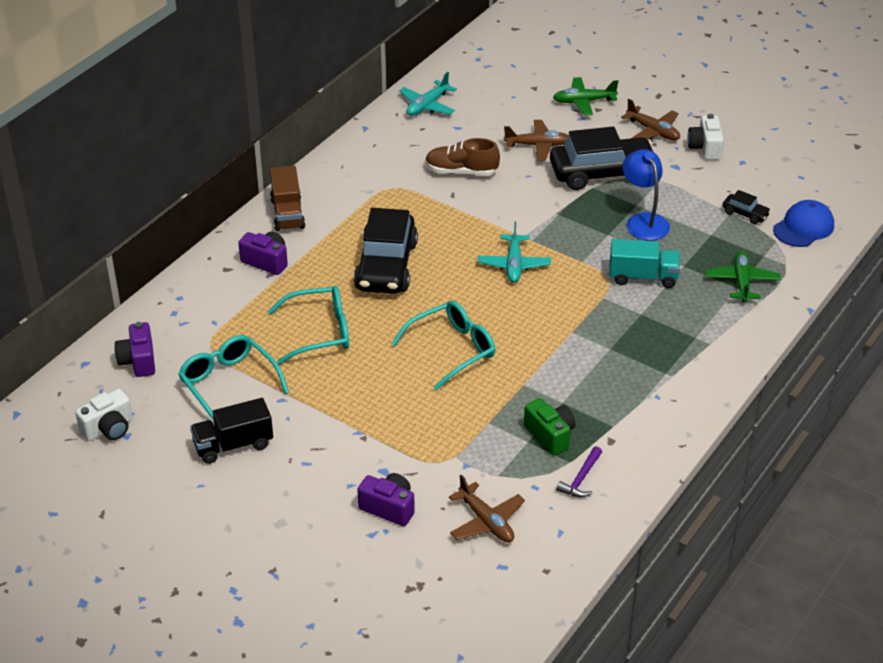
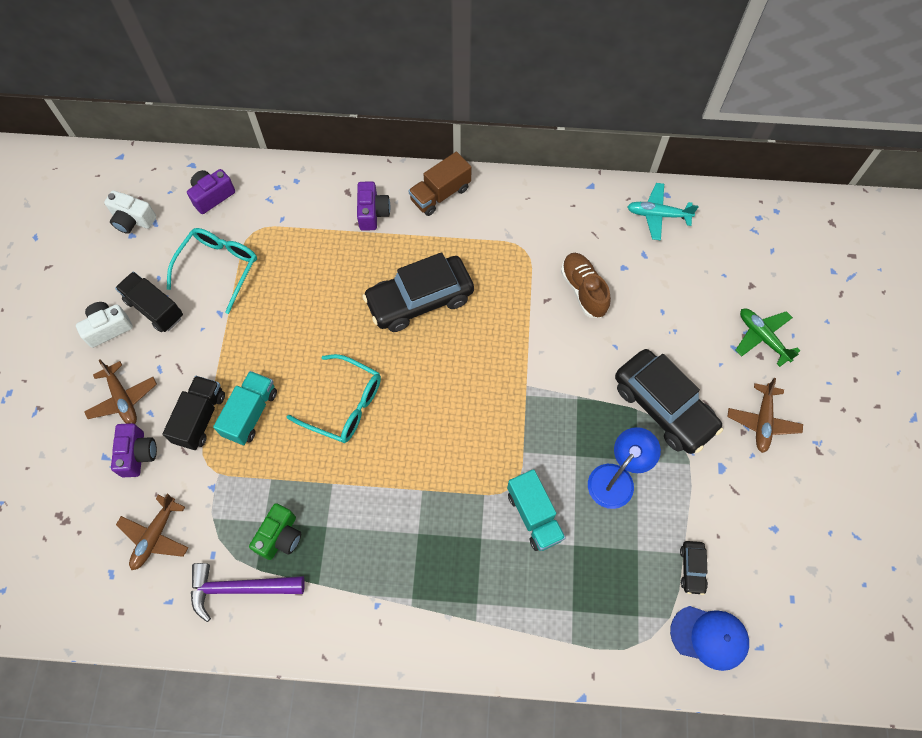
camera: 60 degrees right, 25 degrees up
turquoise glasses [268,286,349,364] -> none
turquoise plane [478,222,551,283] -> none
brown plane [504,120,568,160] -> brown plane moved to [84,360,157,424]
purple hammer [556,446,602,498] -> purple hammer [191,563,305,622], size x1.73
white camera [688,114,724,160] -> white camera moved to [76,302,133,348]
green plane [705,251,780,302] -> none
none -> black truck [162,376,225,450]
none -> turquoise truck [213,371,277,445]

